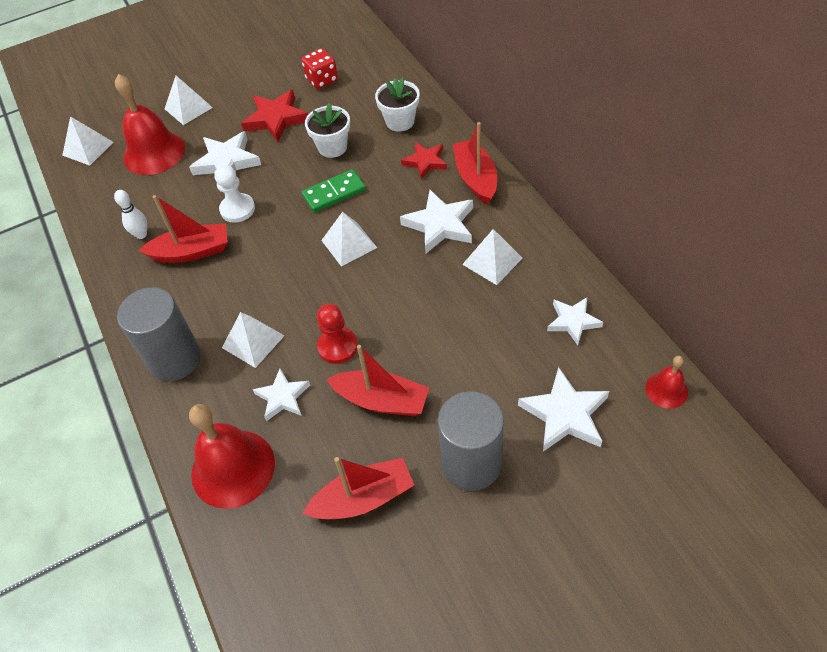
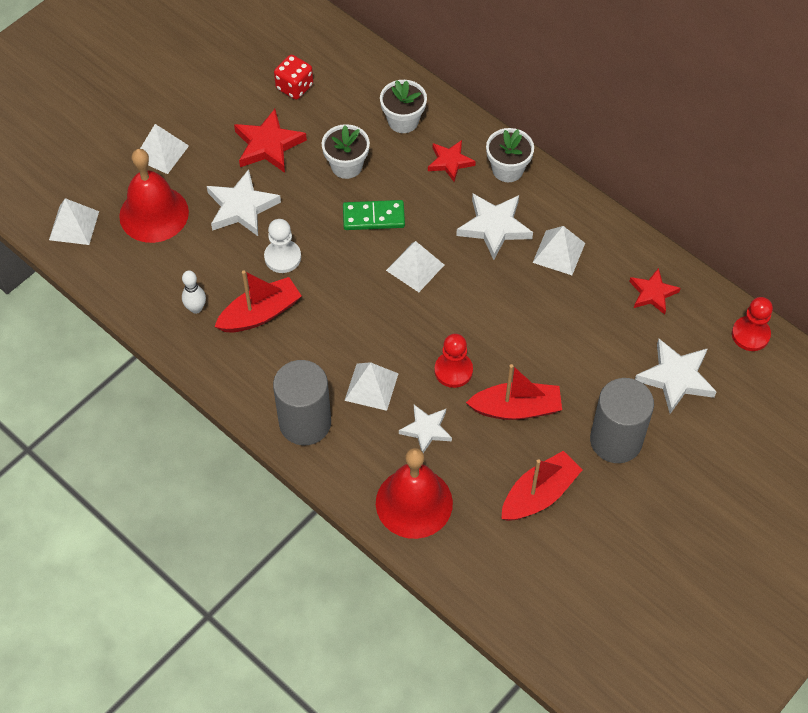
camera: 25 degrees left, 5 degrees up
green domino [302,169,366,213] -> green domino turned 45 degrees clockwise [343,200,405,230]
red boat [452,122,497,204] -> white flower pot [486,128,534,182]
white star [547,297,603,345] -> red star [629,268,680,315]
red bell [645,356,688,409] -> red pawn [732,297,773,351]

